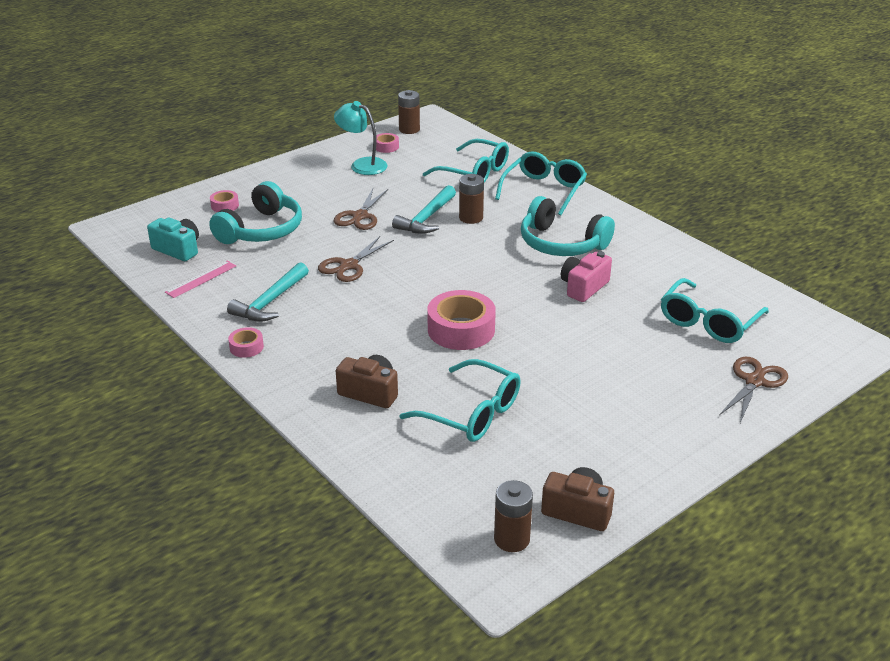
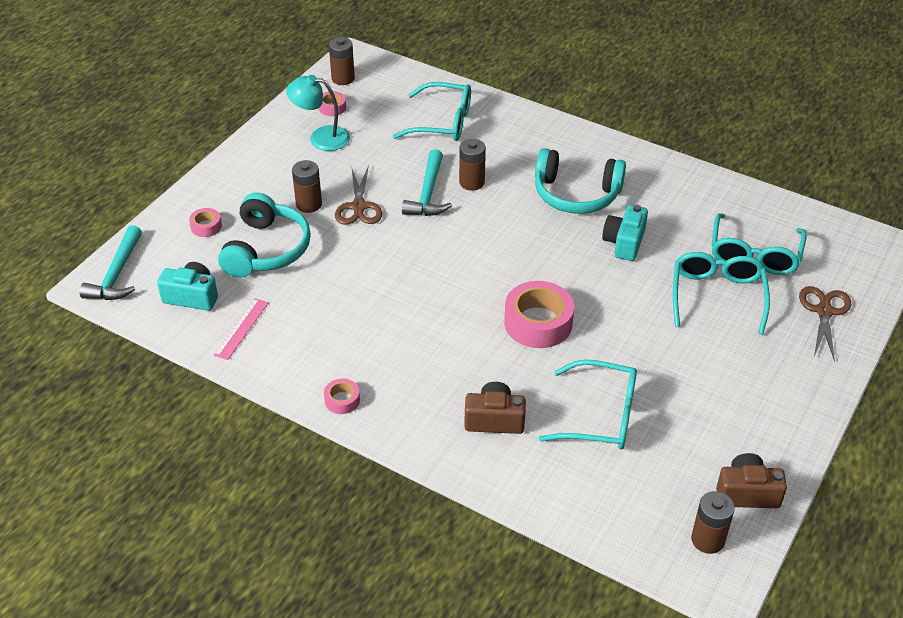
camera: 20 degrees left, 10 degrees up
turquoise hammer [227,262,309,322] -> turquoise hammer moved to [80,225,142,300]
brown scissors [318,236,394,282] -> none
turquoise glasses [495,151,587,216] -> turquoise glasses moved to [673,252,770,335]
pink camera [561,251,612,302] -> turquoise camera [602,205,648,261]
none -> brown battery [292,160,322,213]

